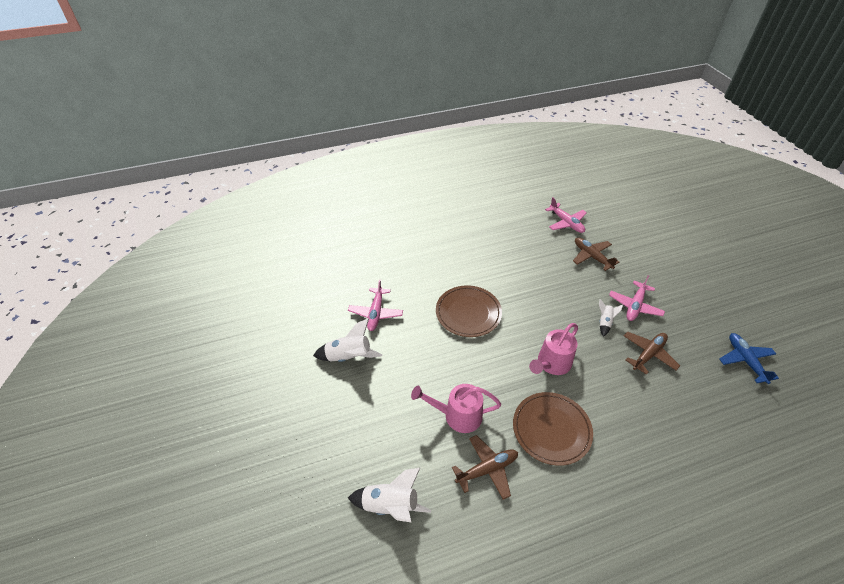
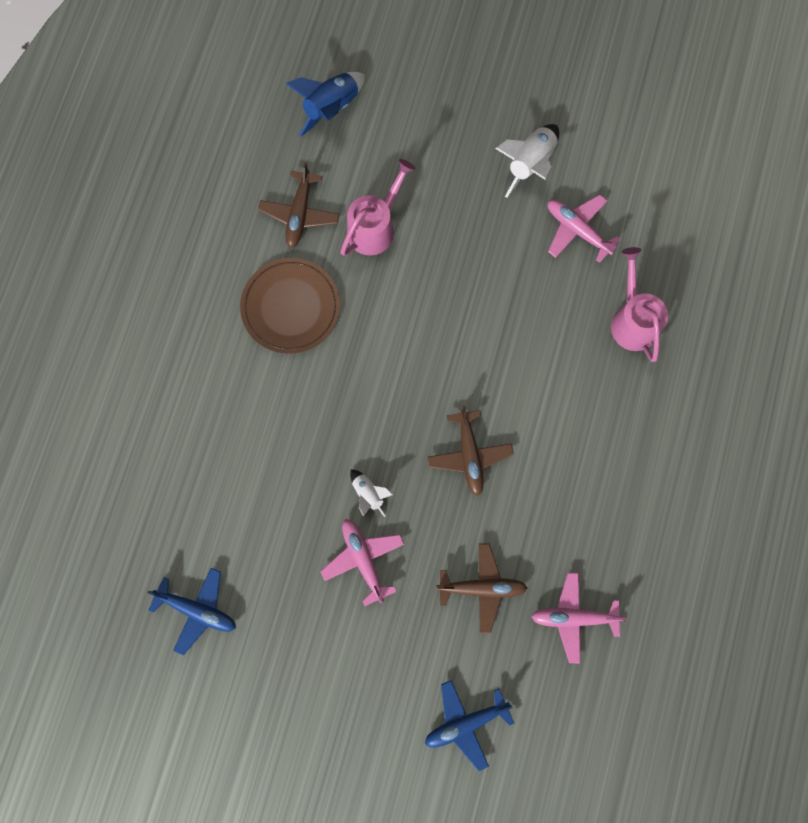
camera: 125 degrees right, 30 degrees up
white rocket [348,468,431,523] -> blue rocket [286,72,365,137]
brown plate [436,285,502,337] -> none
pink watering can [529,323,578,375] -> pink watering can moved to [611,247,668,362]
brown plane [624,331,680,375] -> brown plane moved to [428,406,514,496]
none -> blue plane [425,680,514,771]

